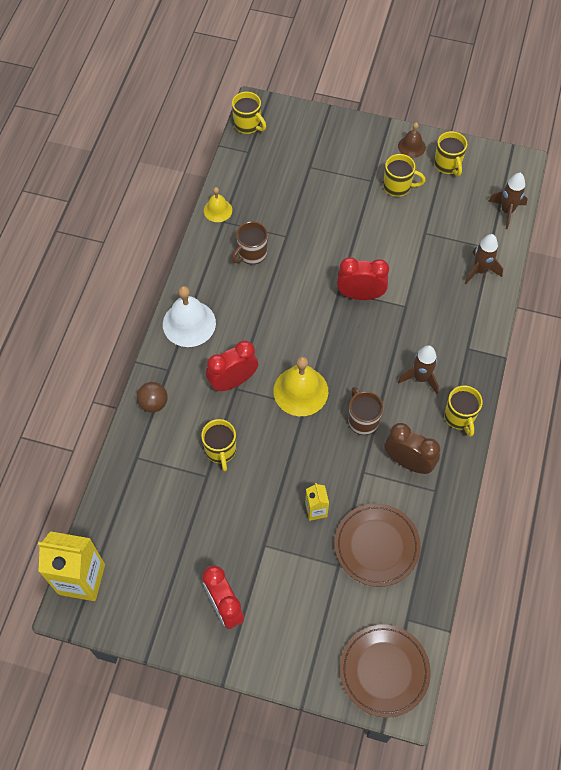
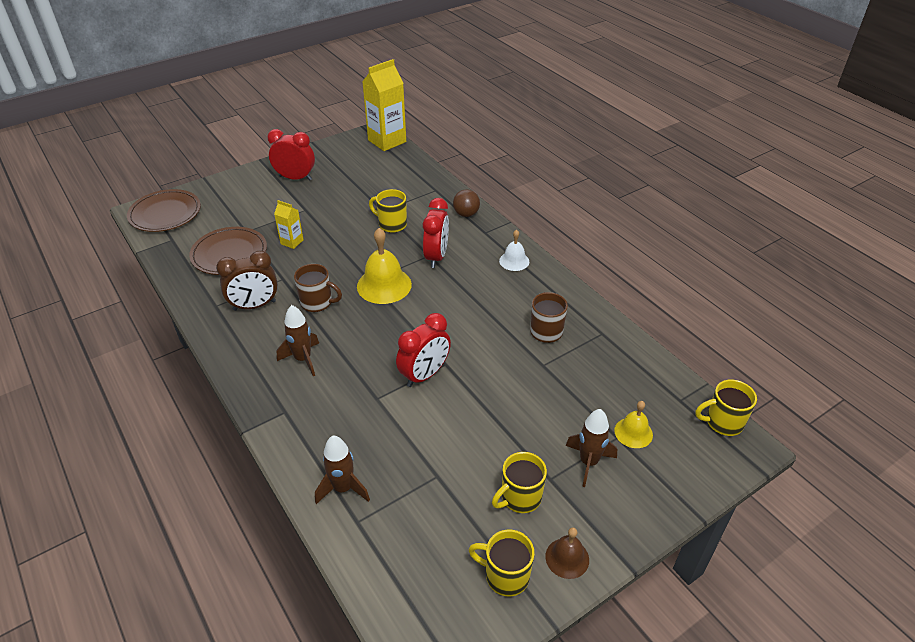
camera: 130 degrees right, 20 degrees down
white bell [163,286,216,347] -> white bell [499,230,529,271], size x0.57
yellow bell [204,187,232,222] -> yellow bell moved to [614,401,653,448]
yellow mug [444,385,483,437] -> none
brown rocket [488,173,528,229] -> brown rocket moved to [566,409,617,487]

